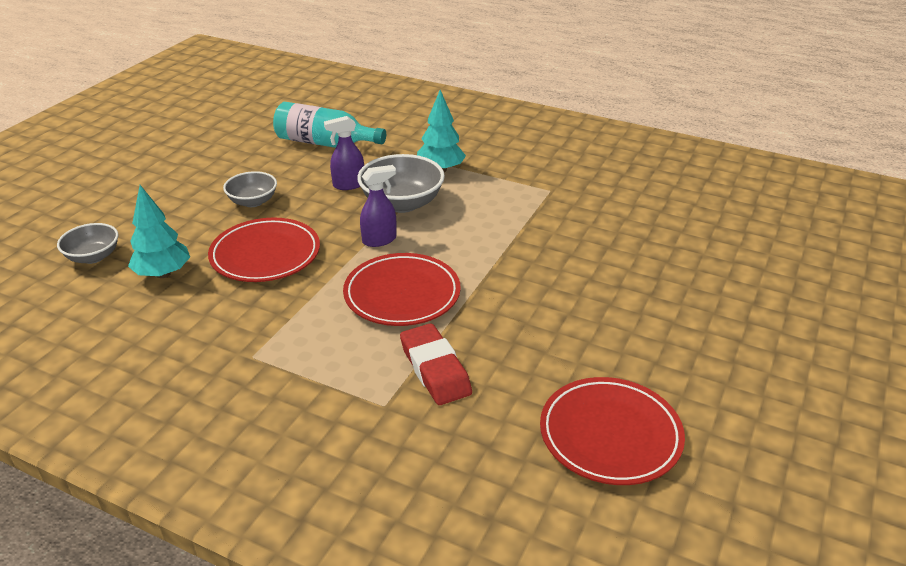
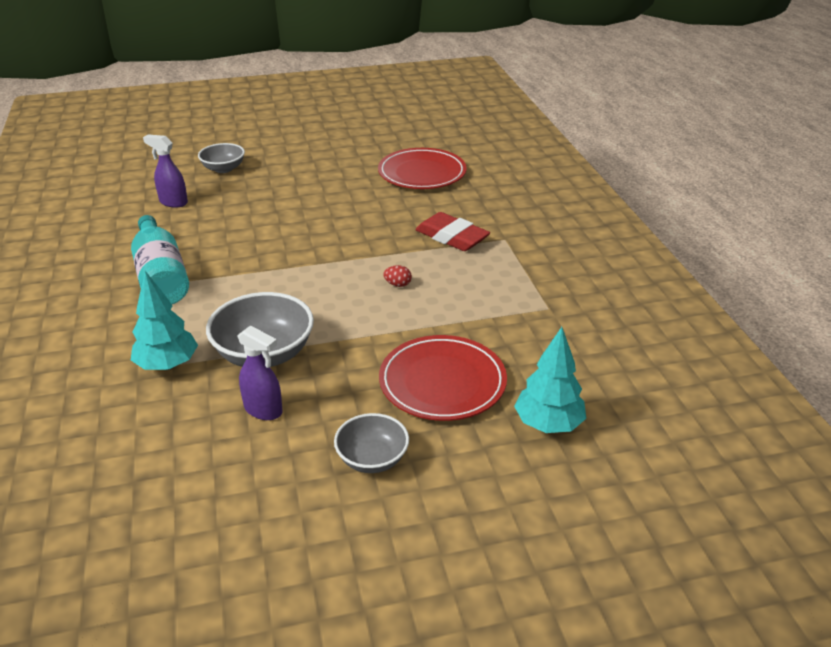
camera: 130 degrees left, 0 degrees up
grey bowl [57,223,118,264] -> grey bowl moved to [198,143,245,173]
turquoise bottle [273,102,386,148] -> turquoise bottle moved to [131,215,189,304]
red plate [343,253,461,326] -> red egg [384,265,412,287]
purple spray bottle [360,165,396,247] -> purple spray bottle moved to [143,135,188,208]
red eraser [400,323,472,405] -> red eraser turned 75 degrees counterclockwise [415,212,490,251]

